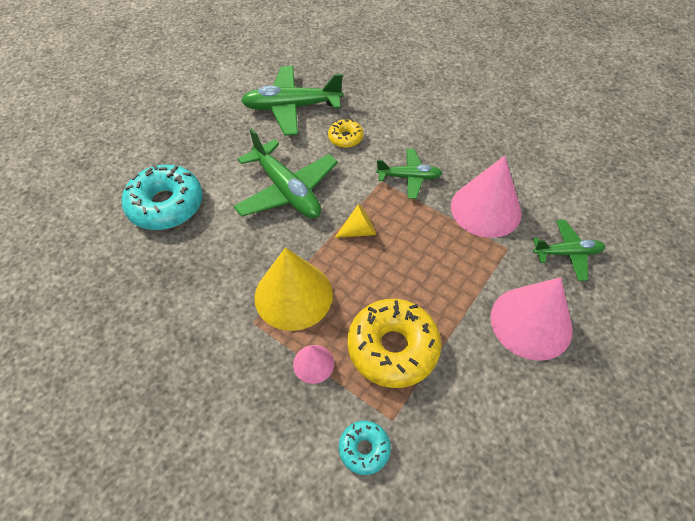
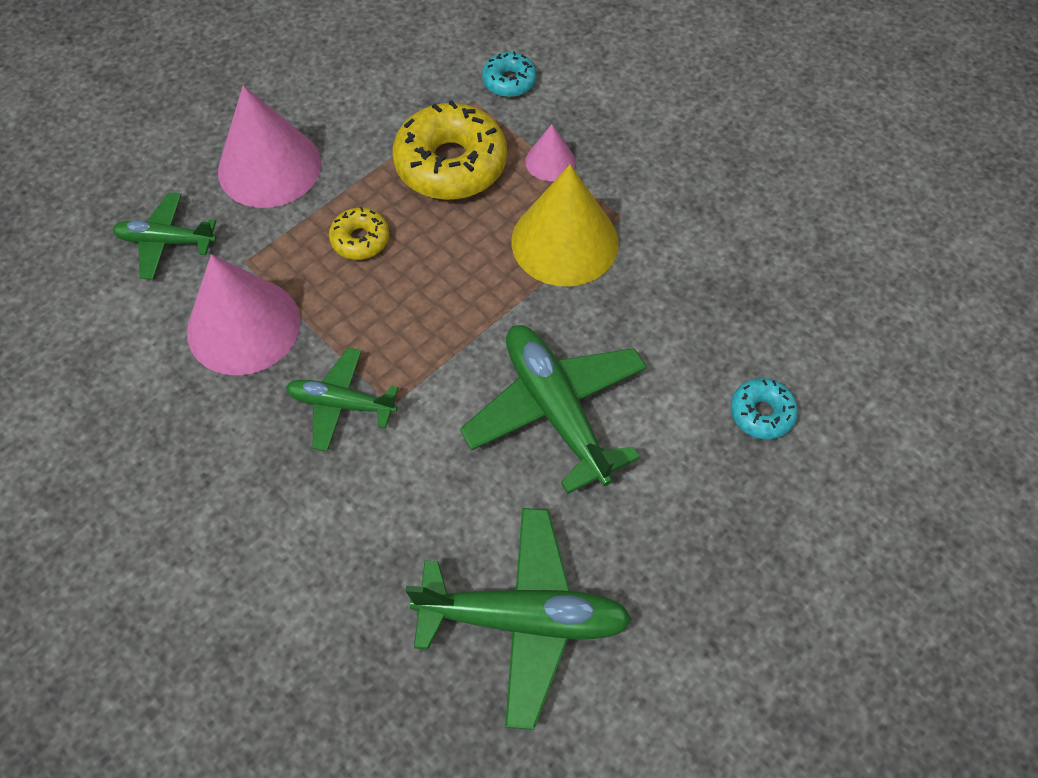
camera: 170 degrees left, 5 degrees up
turquoise donut [122,164,203,230] -> turquoise donut [731,378,798,440], size x0.51
yellow donut [328,119,363,148] -> yellow donut moved to [329,207,389,260]
yellow cone [334,204,376,238] -> none

